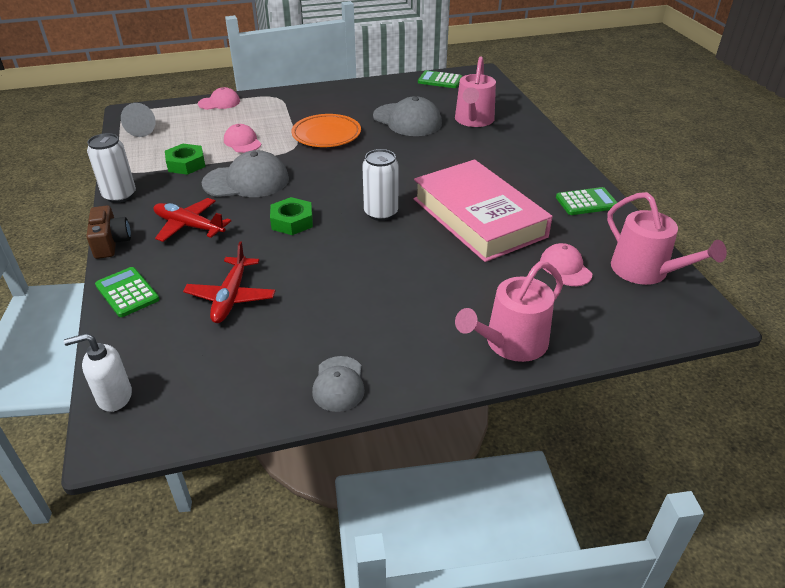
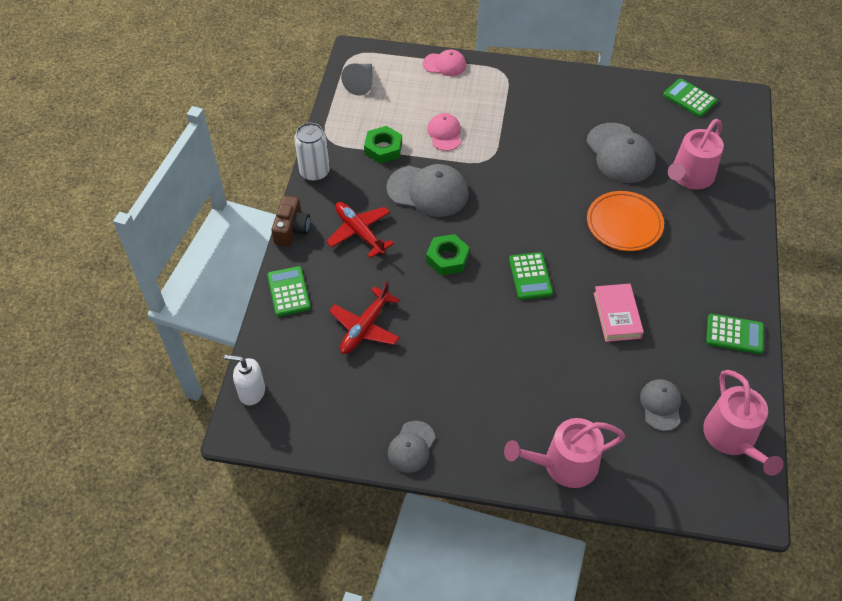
camera: 25 degrees right, 15 degrees up
orange plate [291,114,361,147] -> orange plate moved to [587,191,664,251]
white can [362,149,399,221] -> green calculator [509,252,553,300]
pink book [414,159,553,262] -> pink book [593,284,644,342], size x0.48
pink cap [540,243,592,286] -> grey cap [640,379,681,431]

